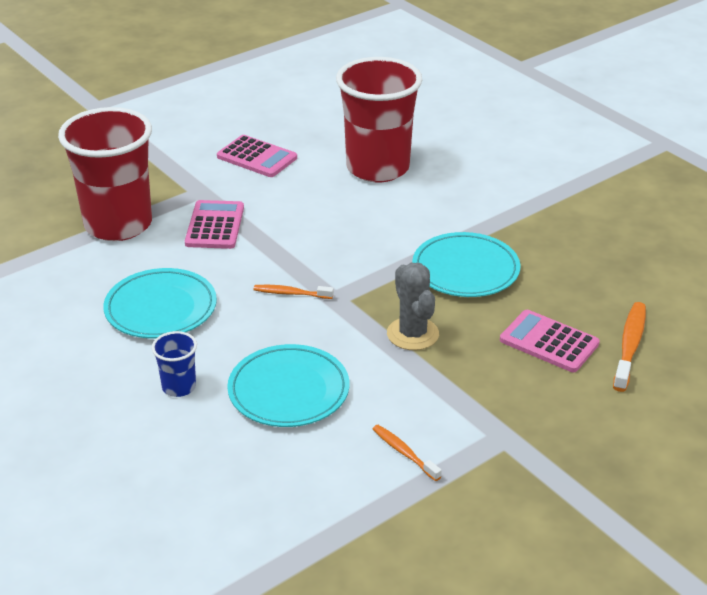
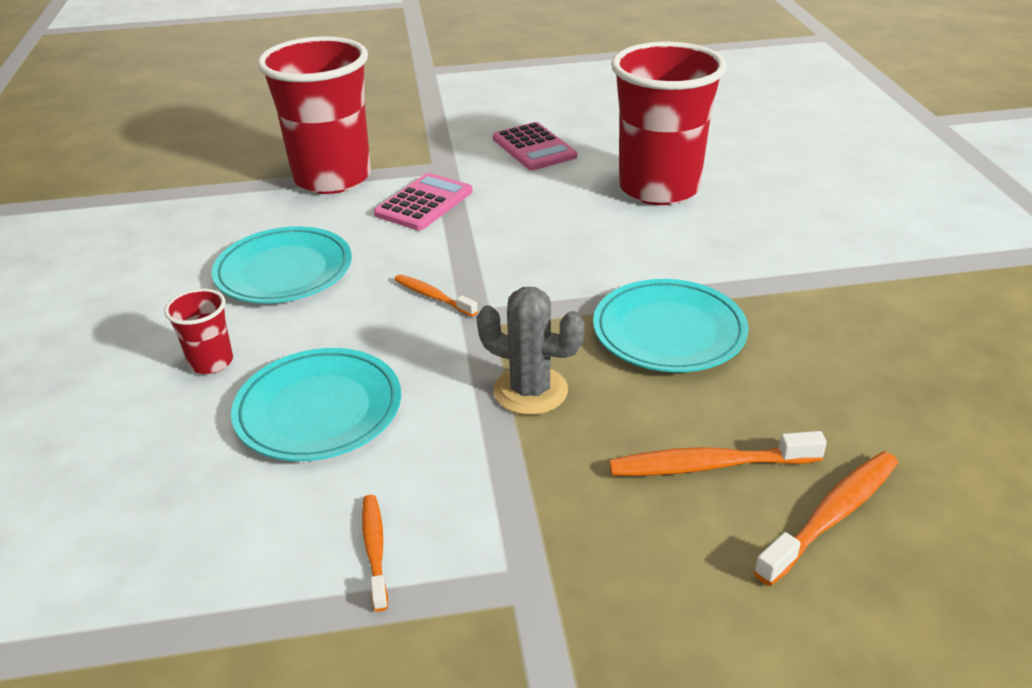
camera: 30 degrees right, 0 degrees up
blue cup [152,331,197,397] -> red cup [164,289,233,374]
grey cactus [387,263,439,350] -> grey cactus turned 75 degrees counterclockwise [477,287,585,415]
pink calculator [500,310,600,372] -> orange toothbrush [609,431,827,476]

